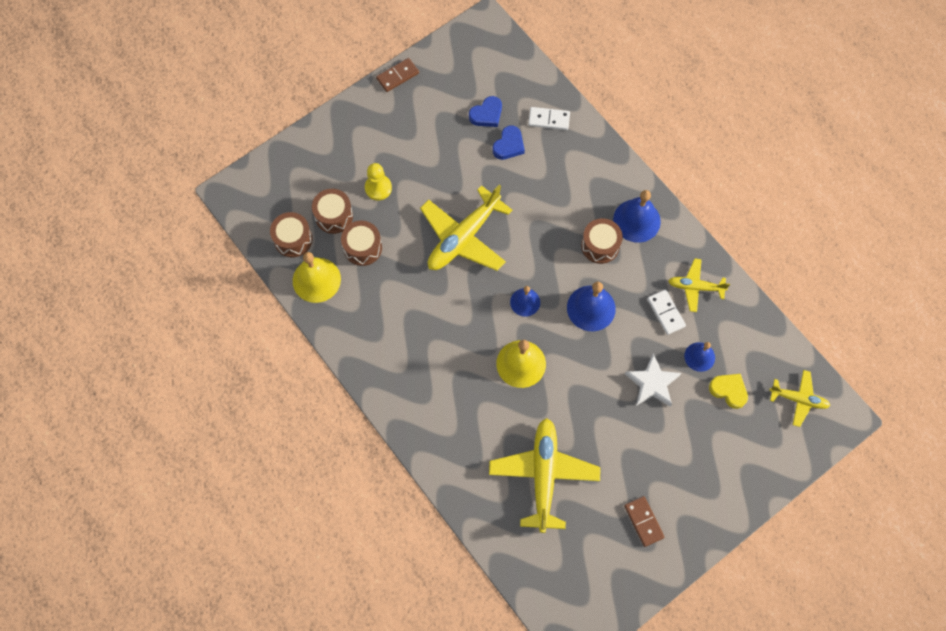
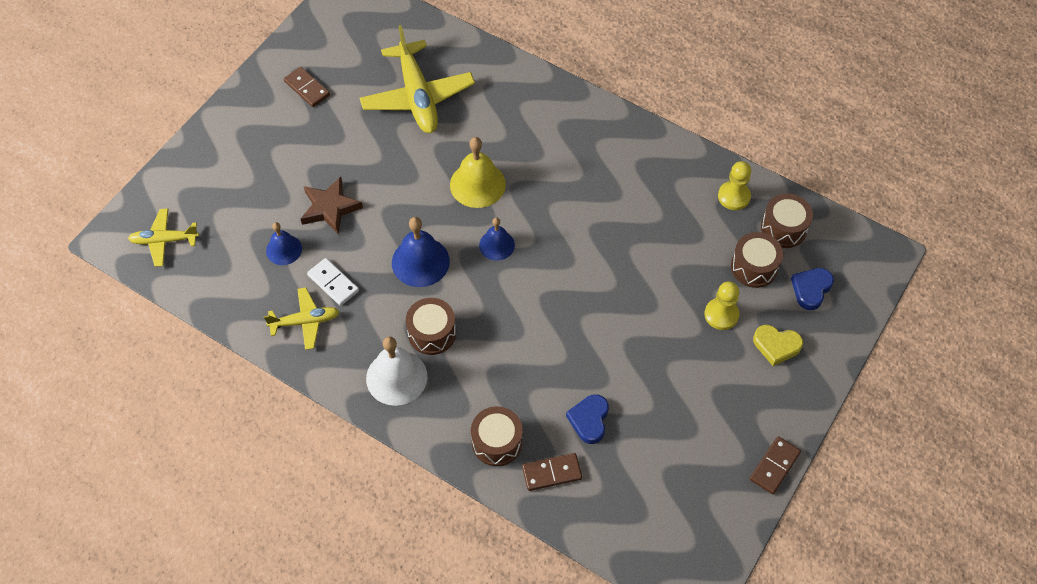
camera: 160 degrees right, 10 degrees down
yellow bell [293,252,341,303] -> yellow pawn [718,161,751,210]
brown drum [341,221,382,266] -> brown drum moved to [471,407,522,466]
yellow plane [420,185,512,271] -> none
blue heart [469,96,502,127] -> blue heart moved to [791,268,834,310]
white domino [528,107,570,130] -> brown domino [522,453,582,491]
blue bell [613,190,661,243] -> white bell [366,336,427,406]
white star [625,354,681,407] -> brown star [301,177,363,234]
yellow heart [709,374,748,409] -> yellow heart moved to [753,325,803,366]

